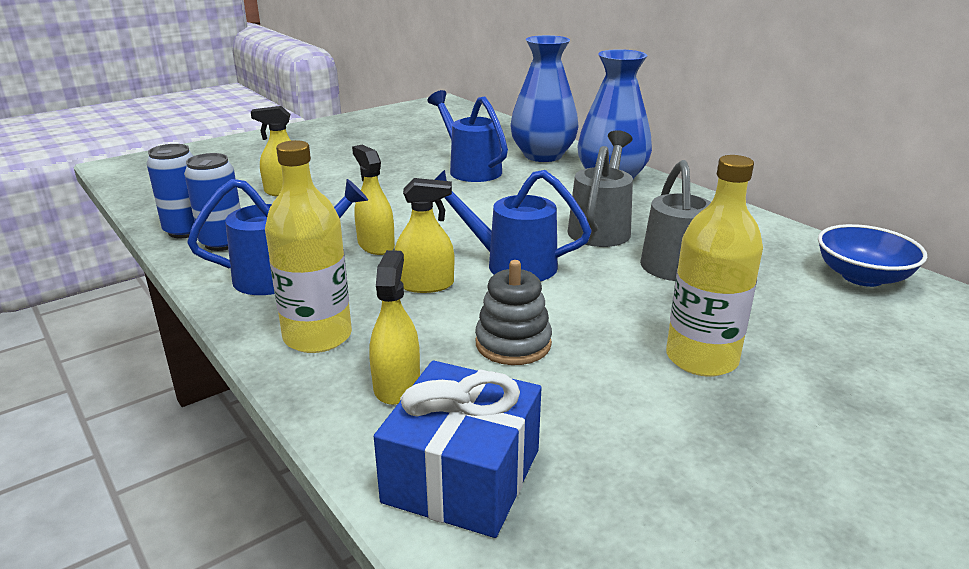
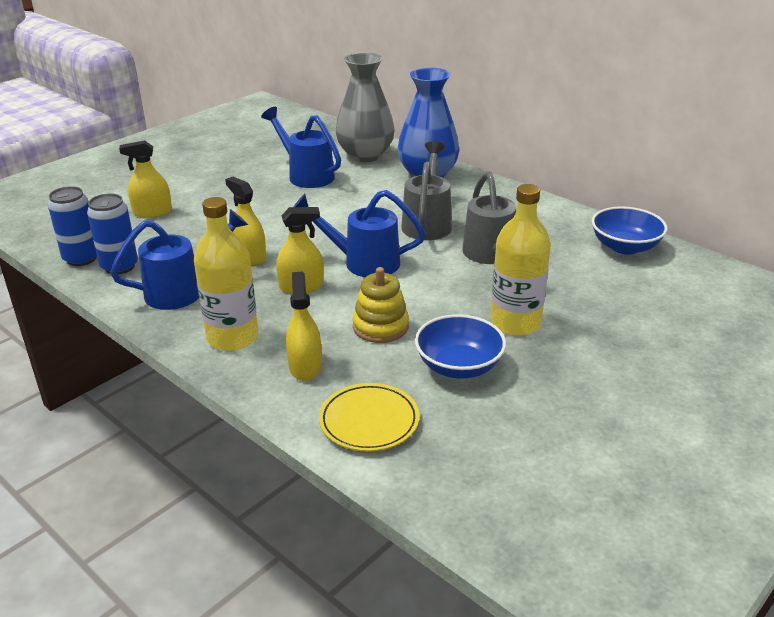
camera: 10 degrees left, 5 degrees up
blue gift [374,361,542,538] -> yellow plate [319,383,420,452]
grey stacking toy [475,260,552,365] -> yellow stacking toy [353,267,409,343]
blue vase [510,35,579,162] -> grey vase [336,53,394,162]
none -> blue bowl [415,314,506,379]

